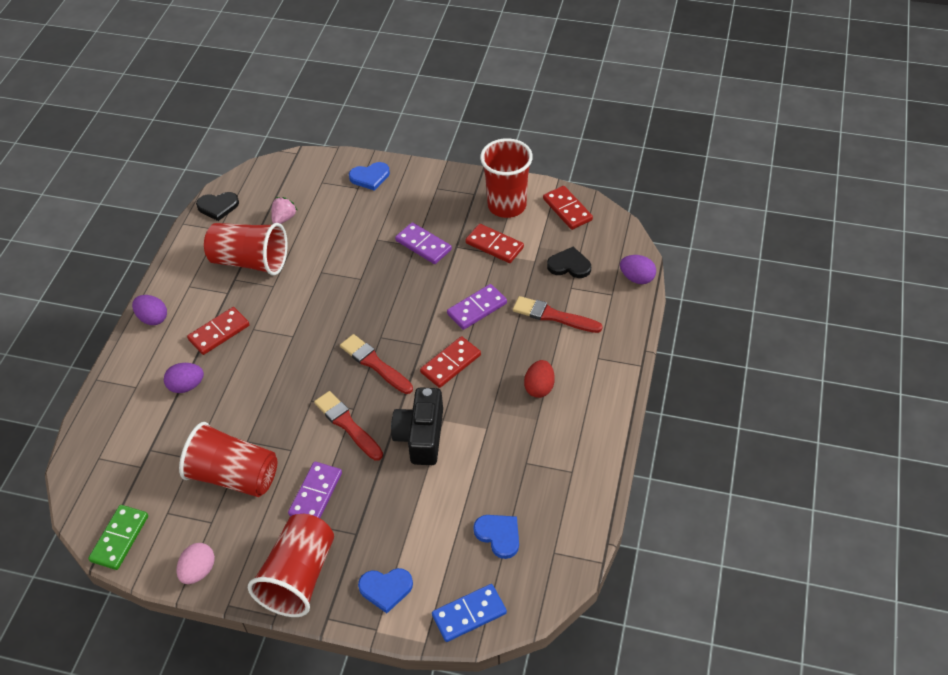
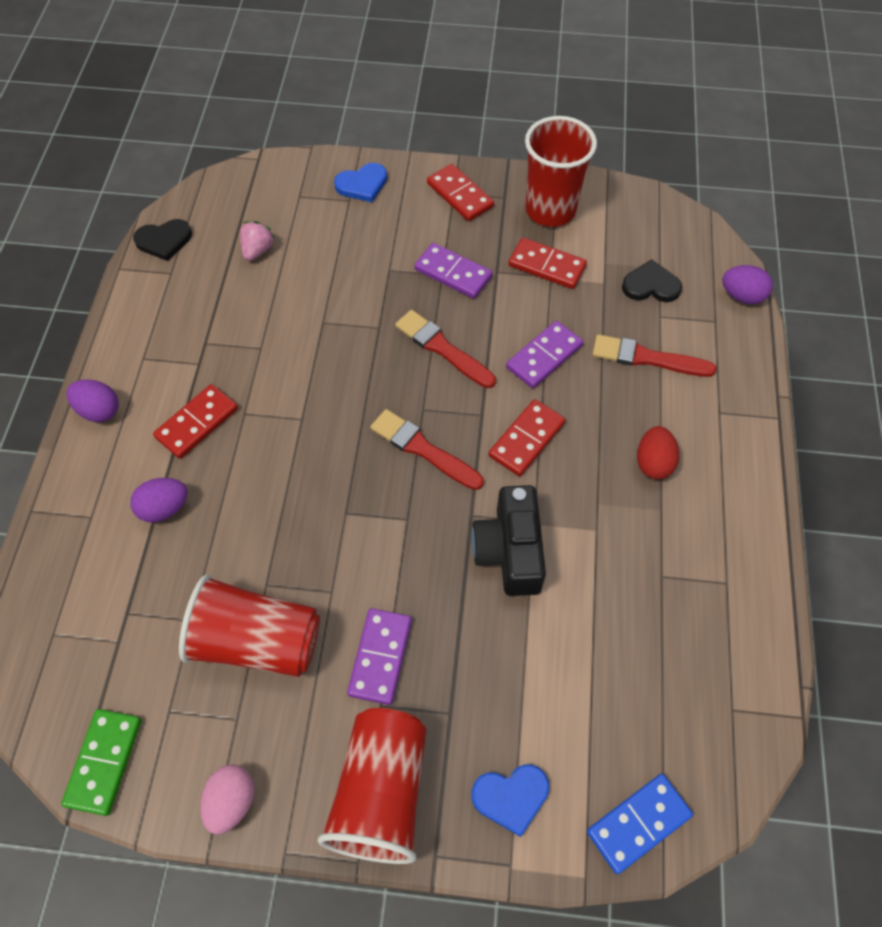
camera: 10 degrees left, 10 degrees up
red cup [204,223,287,276] -> none
red brush [314,391,383,461] -> red brush moved to [395,310,496,388]
blue heart [473,515,519,559] -> none
red domino [543,186,593,230] -> red domino moved to [427,164,494,221]

